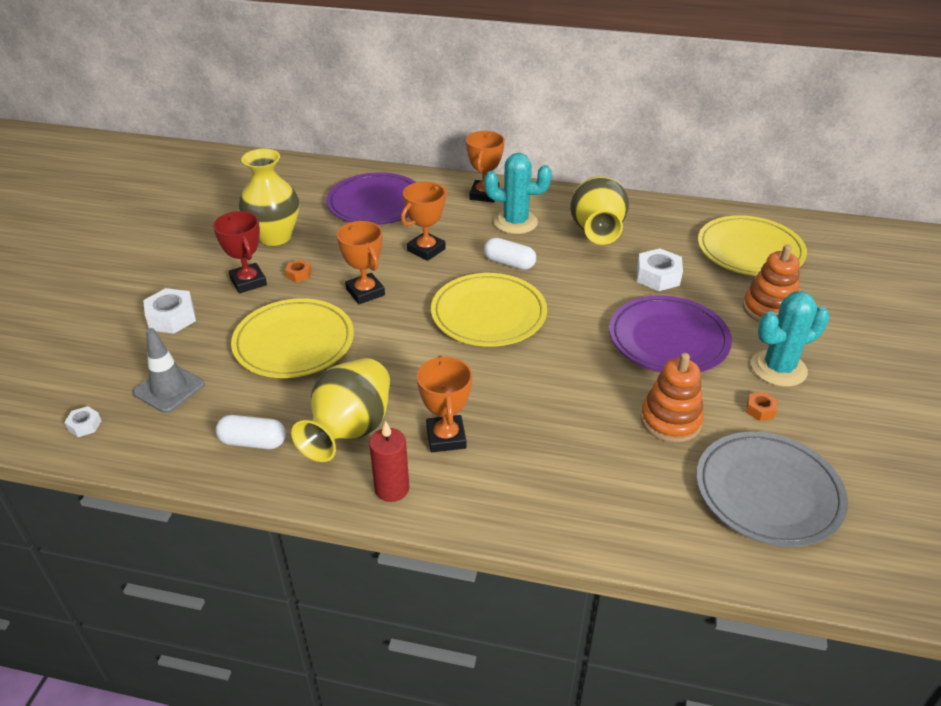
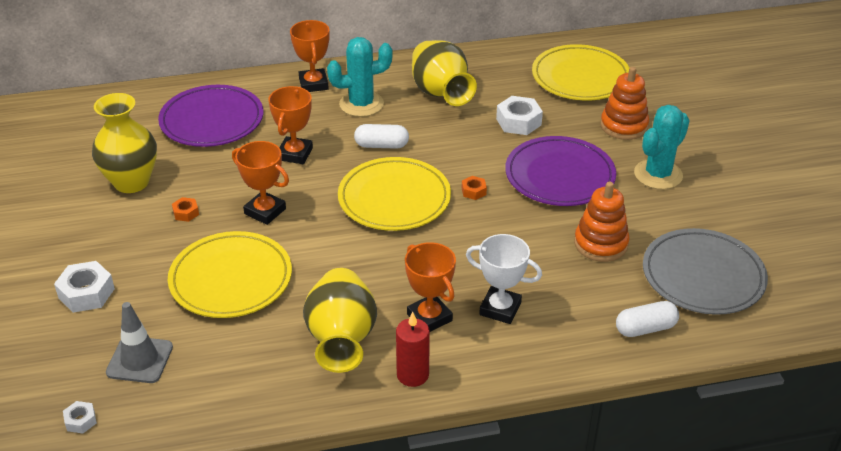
camera: 25 degrees left, 0 degrees up
red trophy [213,211,267,293] -> none
white capsule [216,415,286,449] -> white capsule moved to [616,301,679,337]
orange nut [746,392,778,421] -> orange nut moved to [462,176,487,200]
none -> white trophy [466,234,542,324]

